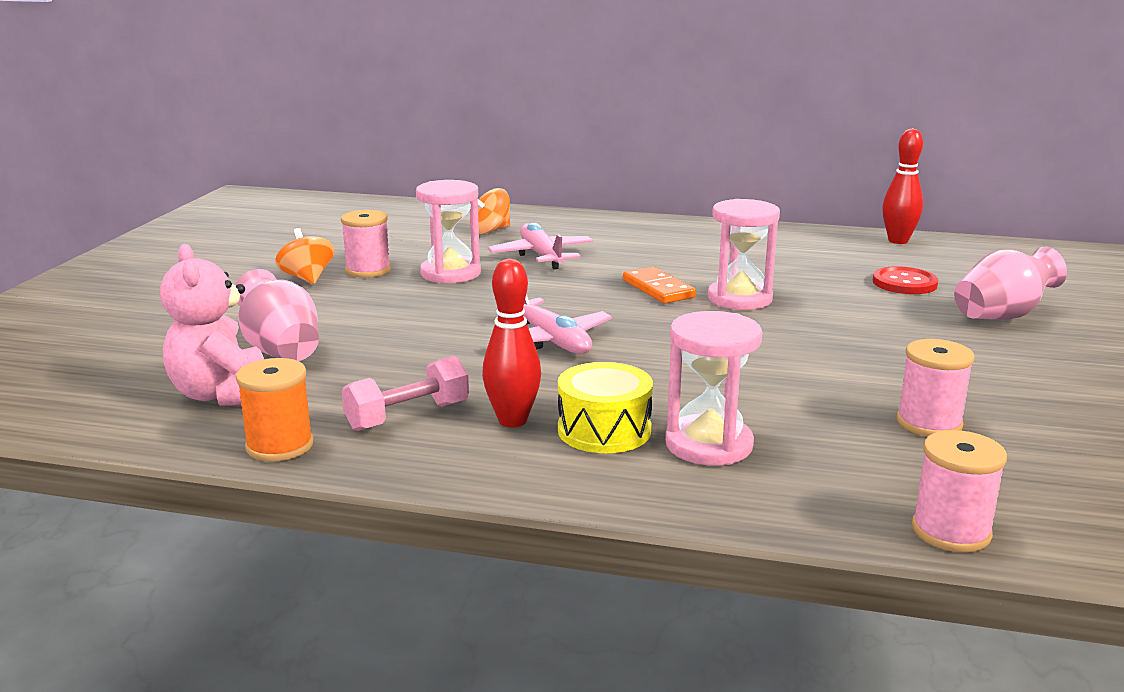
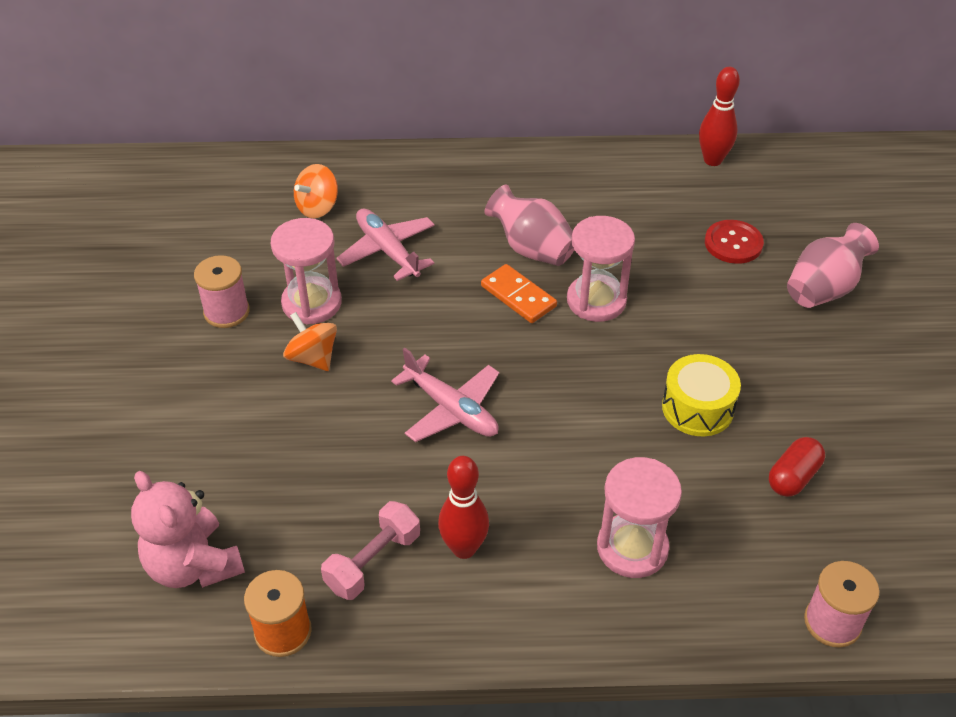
camera: 15 degrees left, 25 degrees up
pink vase [235,269,319,361] -> pink vase moved to [485,184,574,266]
orange spinning top [275,228,334,284] -> orange spinning top moved to [283,312,337,371]
yellow drum [558,362,653,453] -> yellow drum moved to [662,354,741,436]
pink spool [896,339,975,436] -> red capsule [769,437,825,497]

